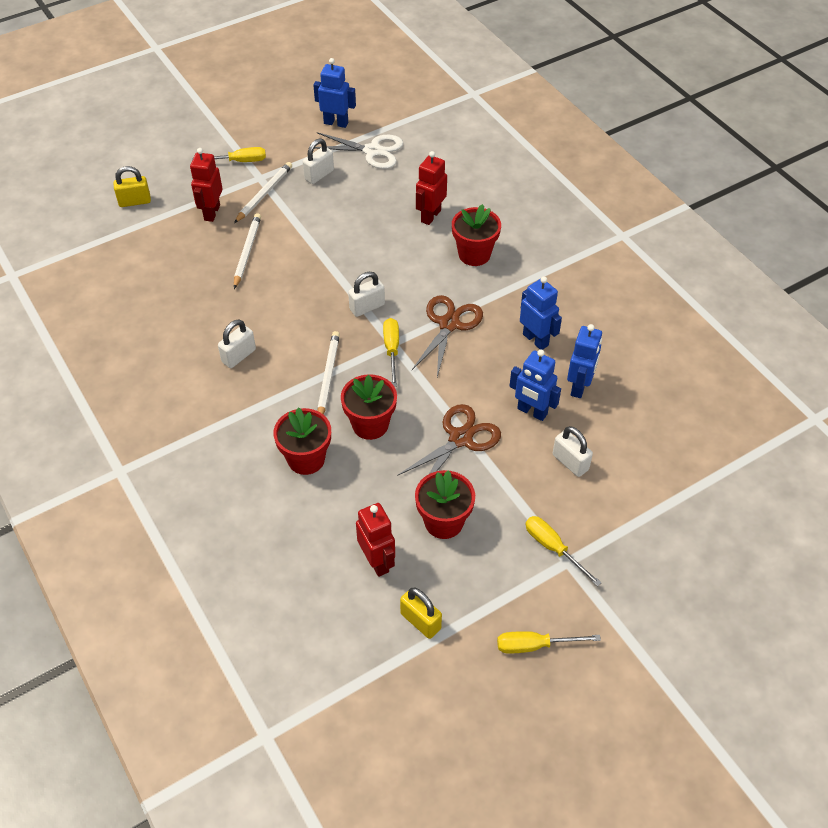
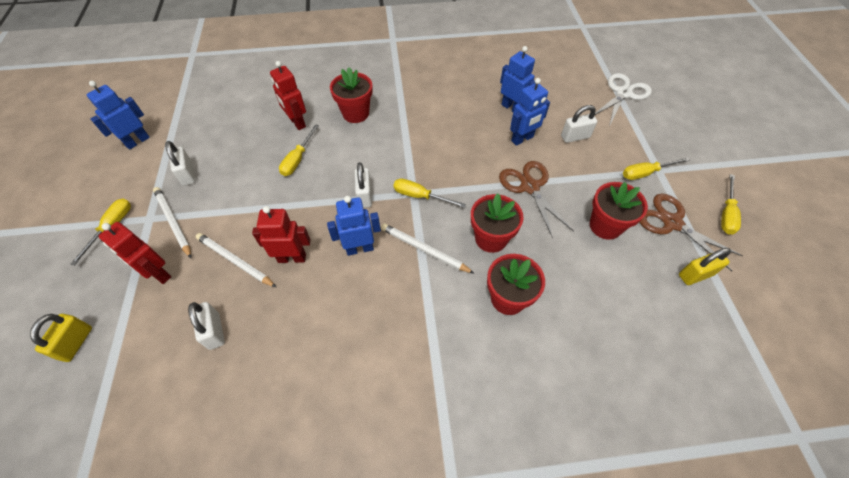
camera: 65 degrees left, 5 degrees up
white padlock [218,319,256,368] -> white padlock moved to [188,302,225,350]
white scissors [315,132,403,169] -> white scissors moved to [595,73,652,126]
red robot [356,503,395,577] -> red robot moved to [252,206,310,263]
brown scissors [412,295,483,377] -> brown scissors moved to [639,193,743,271]
blue robot [520,276,562,350] -> blue robot moved to [327,196,381,256]
none -> yellow screwdriver [279,124,319,176]

